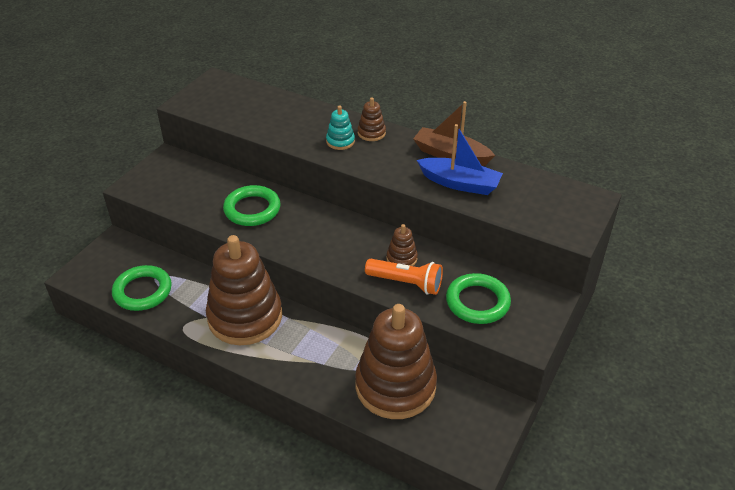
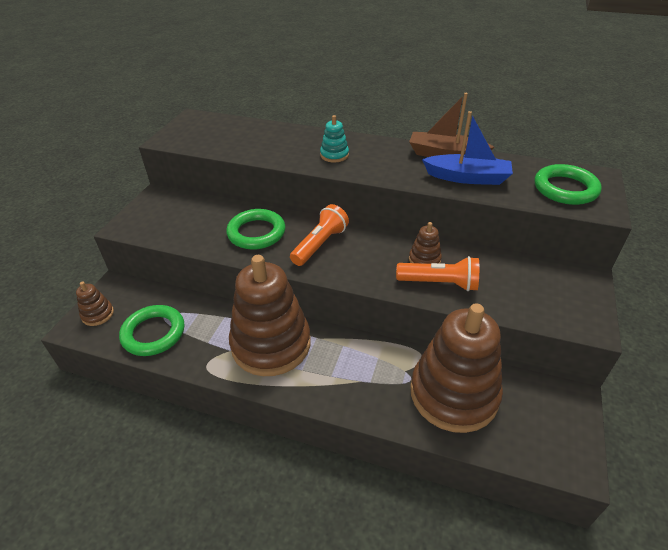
camera: 10 degrees left, 0 degrees up
brown stacking toy [358,97,386,141] -> brown stacking toy moved to [76,282,114,326]
green ring [446,273,511,324] -> green ring moved to [534,164,602,205]
none -> orange flashlight [290,204,349,266]

